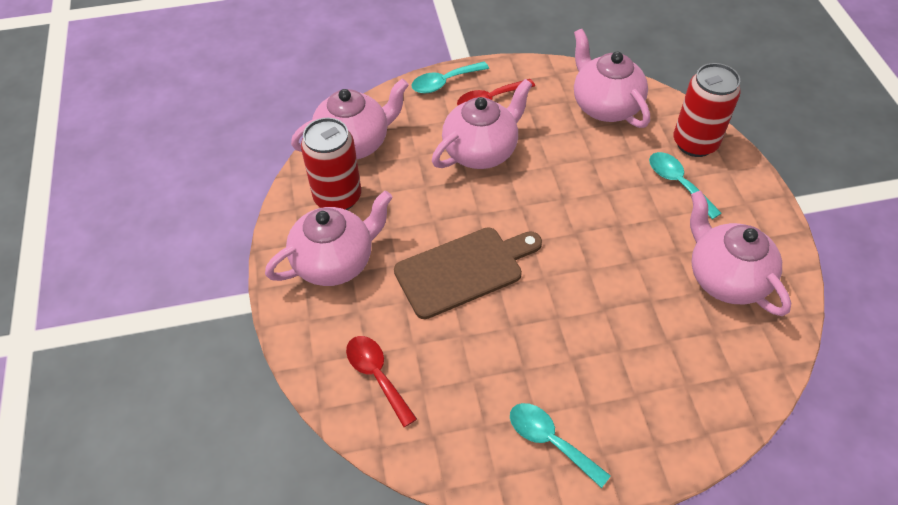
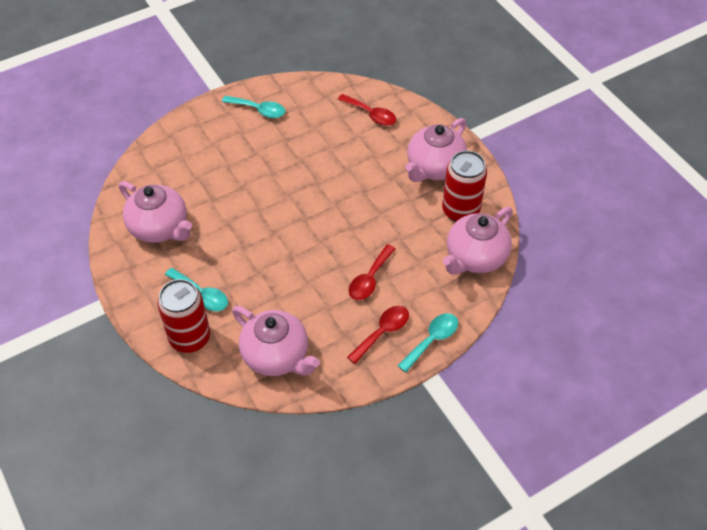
camera: 160 degrees right, 0 degrees up
brown cutting board [394,227,542,319] -> none
pink teapot [432,79,533,169] -> red spoon [349,244,396,300]

